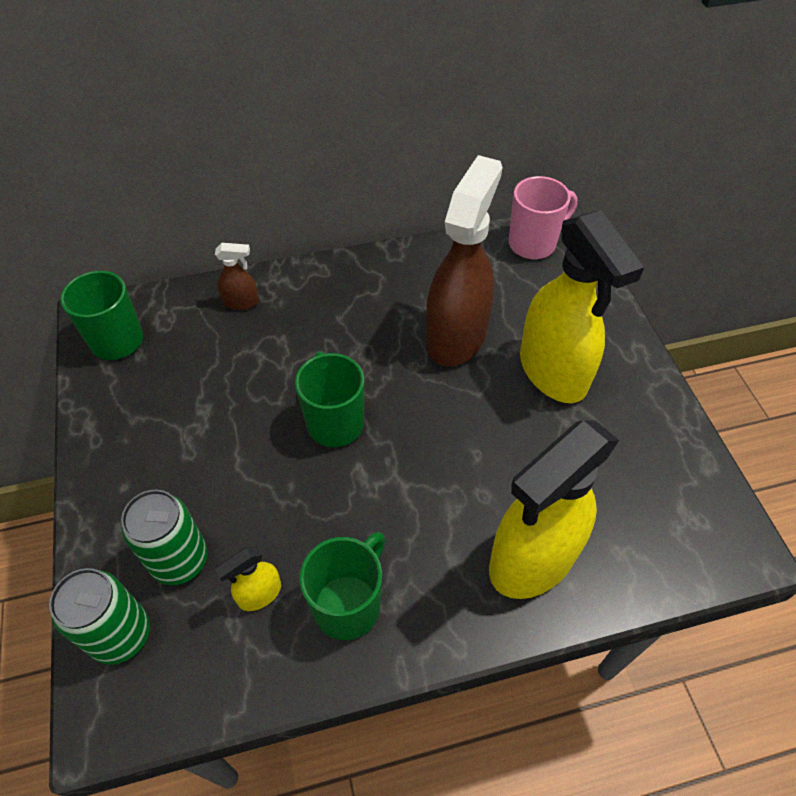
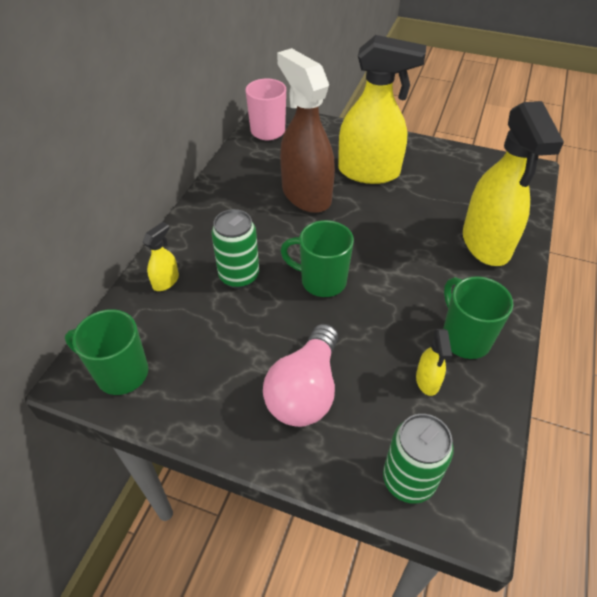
camera: 55 degrees left, 5 degrees down
green can [121,490,208,585] -> green can moved to [211,209,259,289]
brown spray bottle [215,243,259,310] -> yellow spray bottle [142,222,179,291]
none -> pink light bulb [263,324,338,427]

